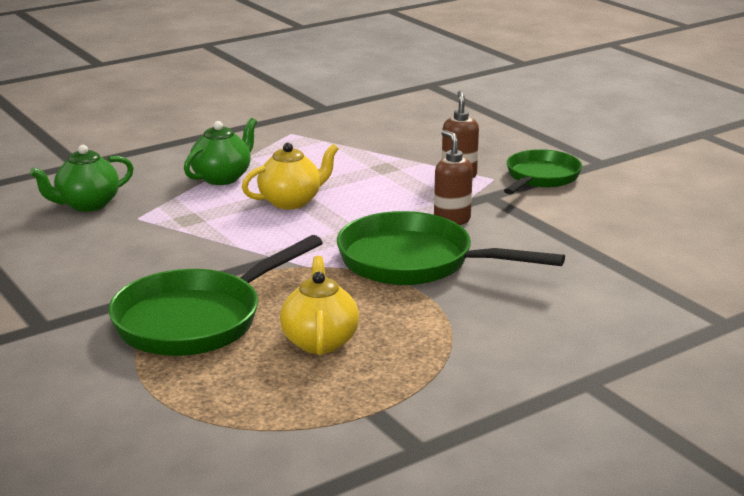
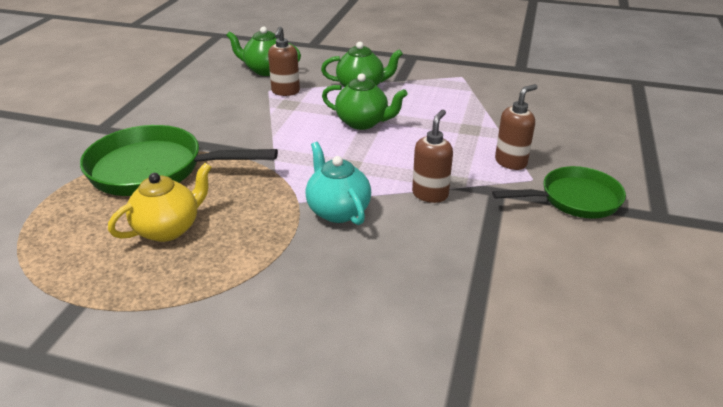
camera: 50 degrees right, 10 degrees up
yellow teapot [242,143,339,209] -> green teapot [322,73,408,130]
green pan [337,211,565,285] -> turquoise teapot [305,142,371,225]
none -> brown soap dispenser [268,27,300,96]

